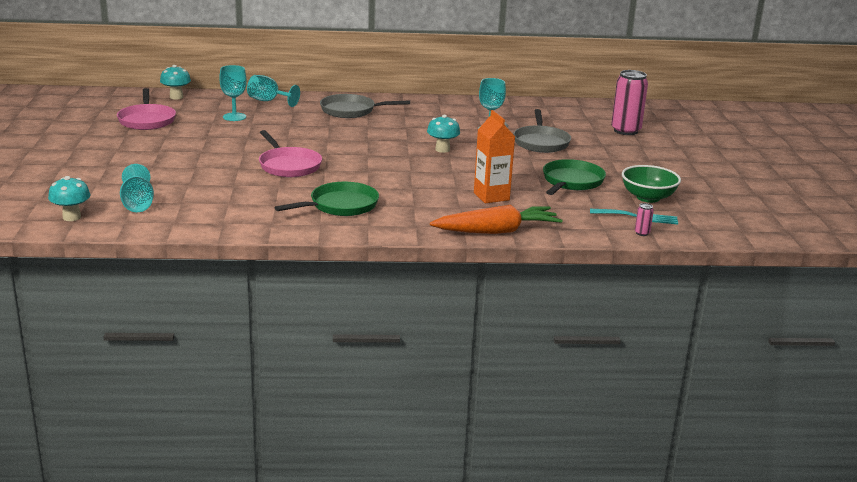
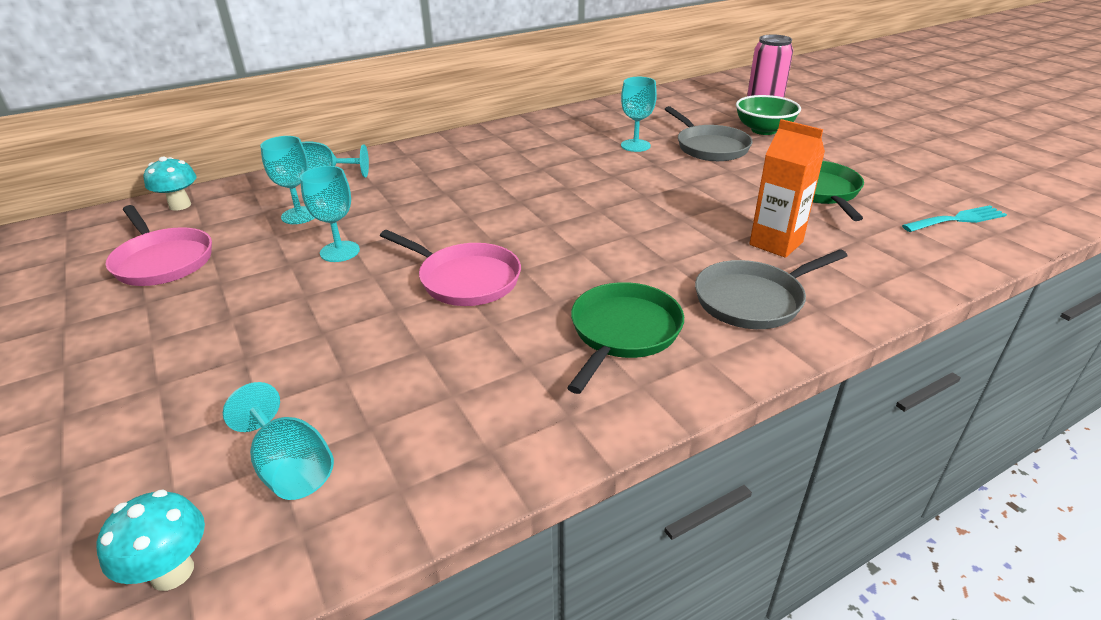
camera: 25 degrees left, 10 degrees up
grey pan [320,94,410,118] -> grey pan moved to [695,249,847,329]
turquoise mushroom [427,115,460,153] -> none
orange carrot [430,205,563,234] -> none
green bowl [622,165,681,203] -> green bowl moved to [736,95,801,135]
pink can [635,203,654,236] -> none
none -> turquoise goblet [300,166,360,262]

